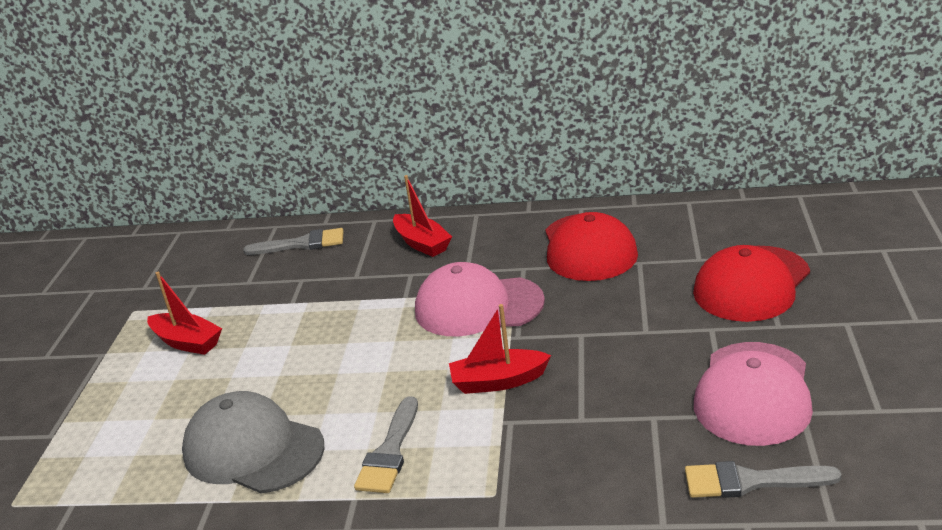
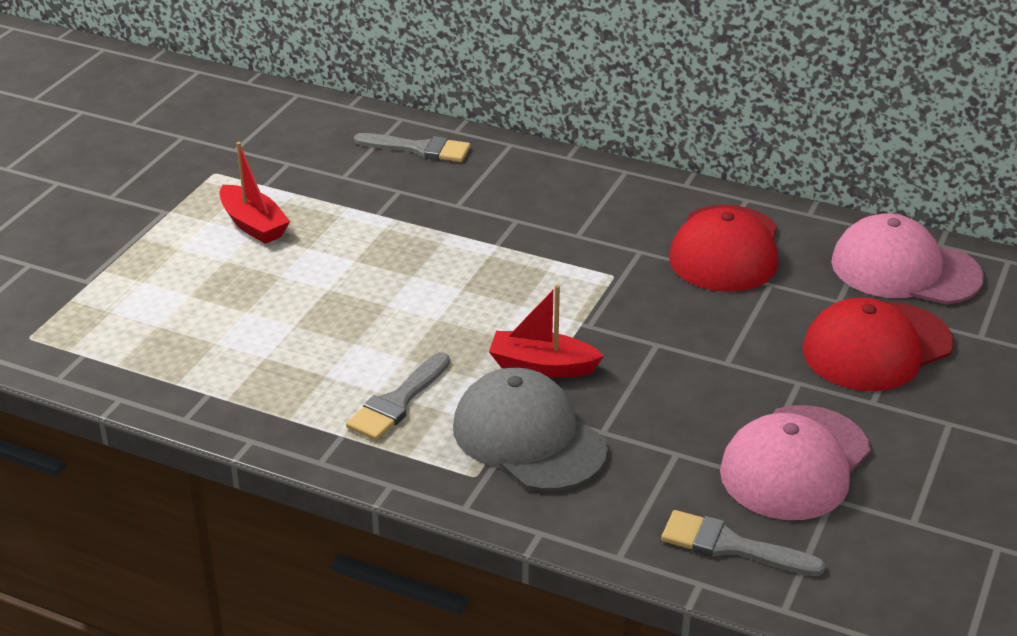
camera: 15 degrees right, 5 degrees up
grey cap [182,391,324,493] -> grey cap moved to [453,368,608,491]
red boat [393,175,452,257] -> none
pink cap [415,262,545,336] -> pink cap moved to [831,213,984,305]

